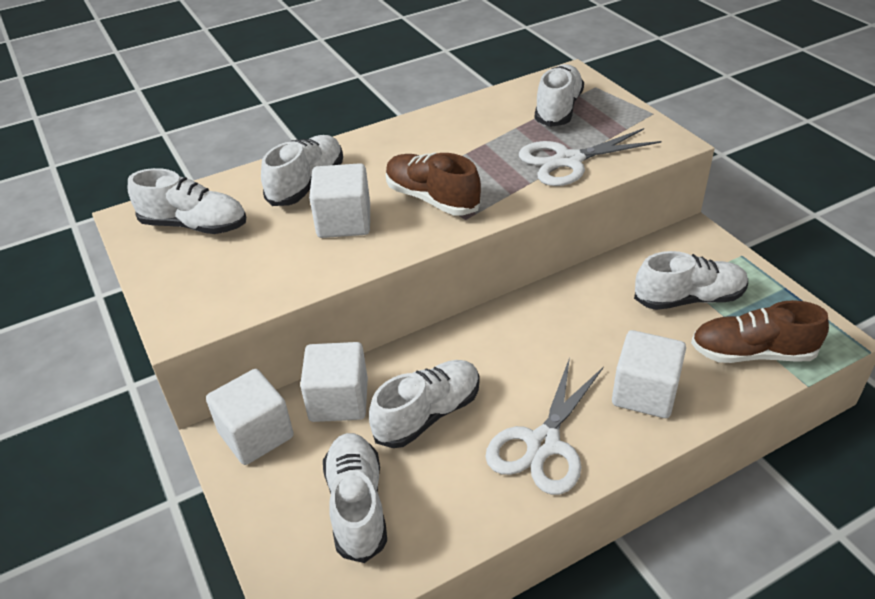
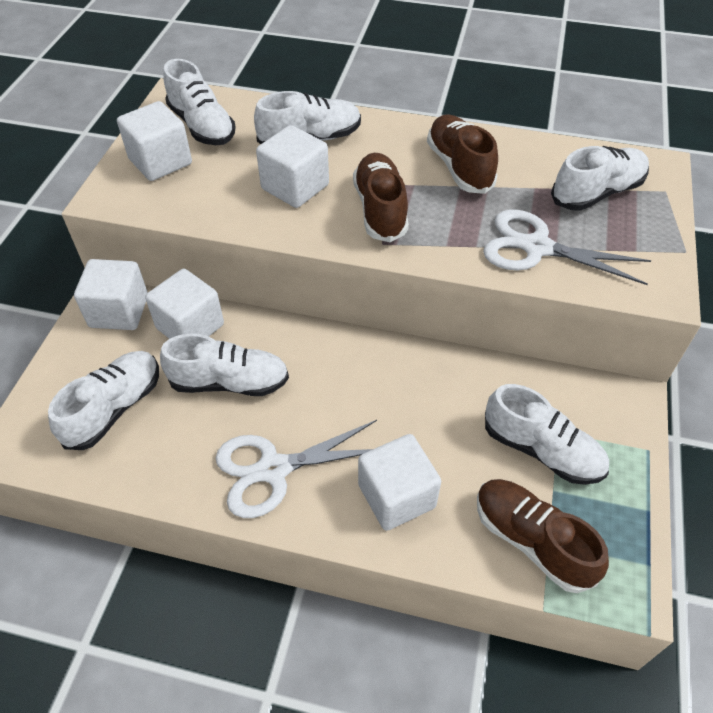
camera: 40 degrees right, 10 degrees up
none -> white cube [117,101,192,181]
none -> brown shoe [427,114,498,194]

